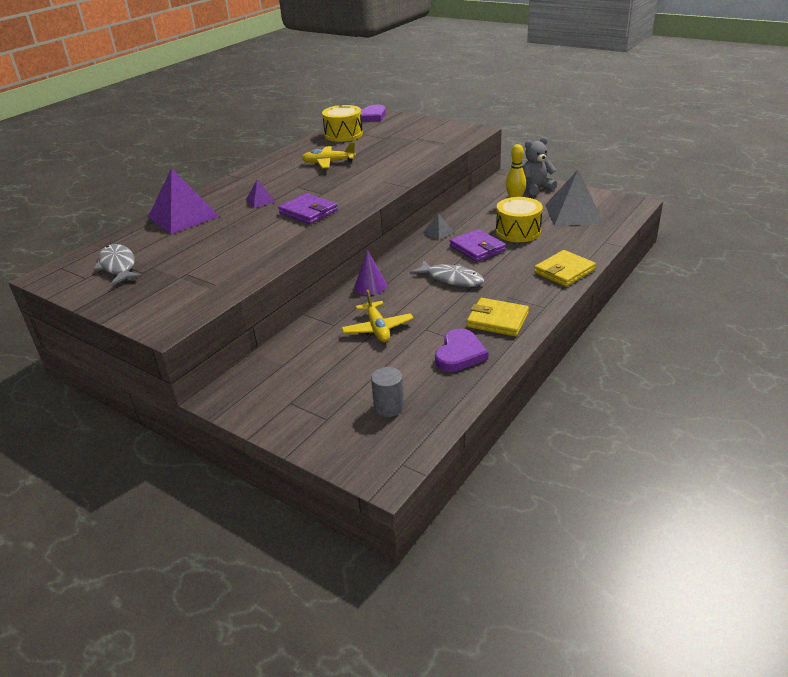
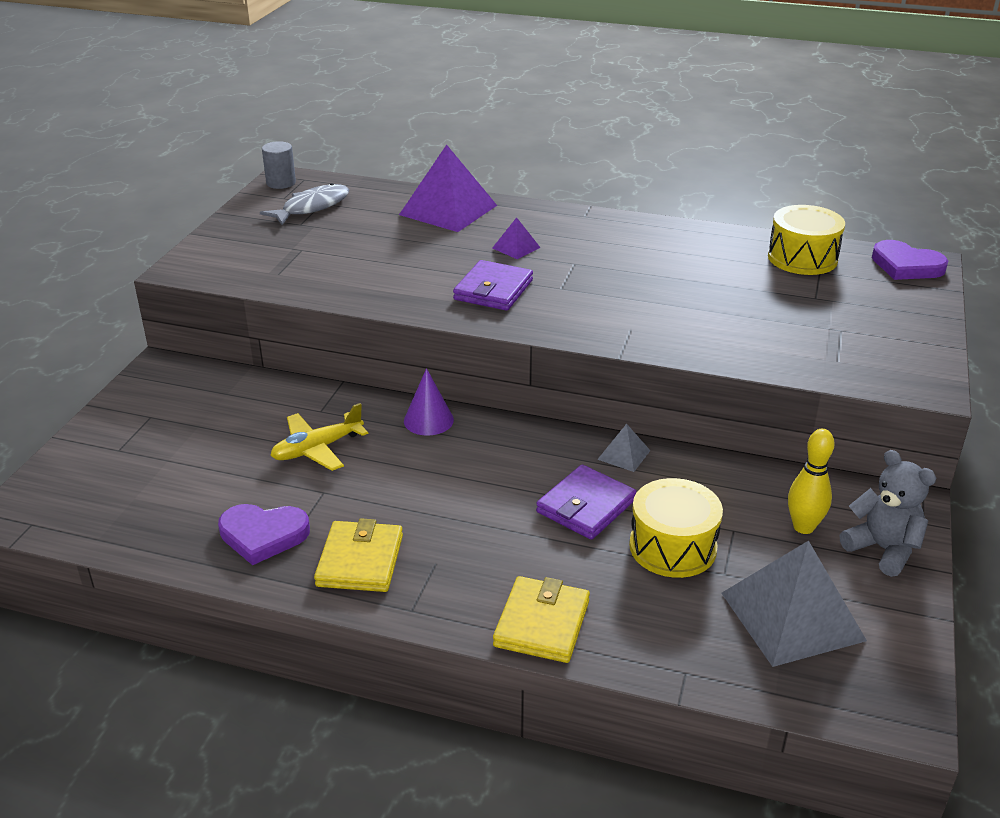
camera: 70 degrees right, 0 degrees up
yellow plane [302,142,356,168] -> none
grey cylinder [371,367,404,417] -> grey cylinder moved to [262,141,296,189]
grey fish [410,260,484,287] -> none
yellow wallet [534,250,596,287] -> yellow wallet turned 75 degrees clockwise [493,576,590,663]

